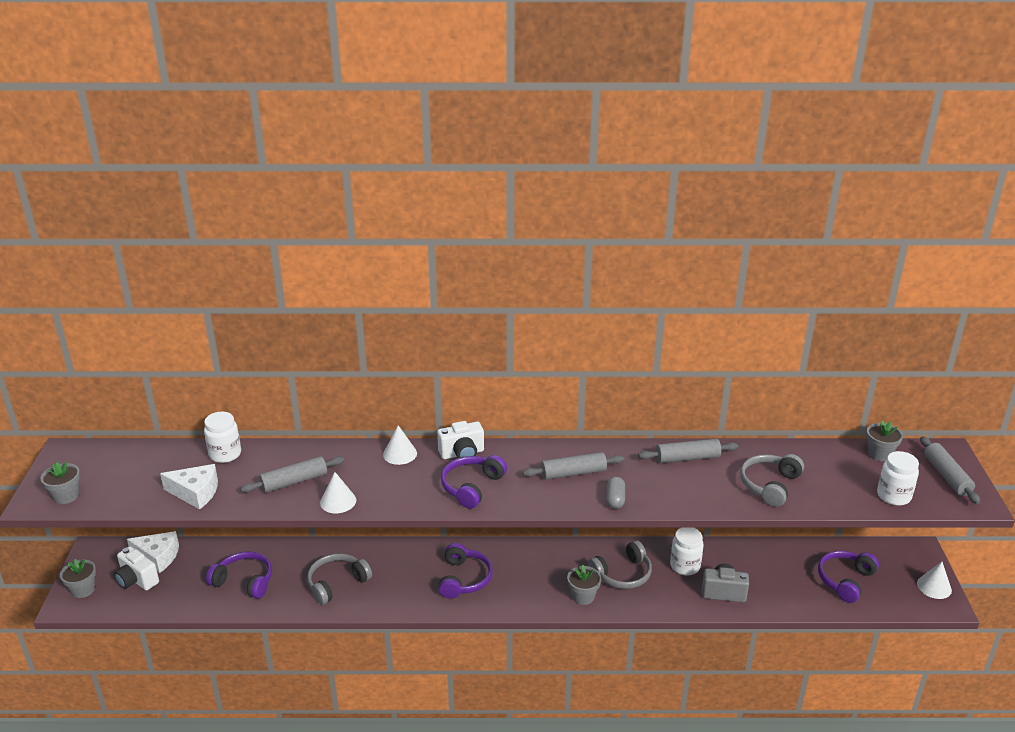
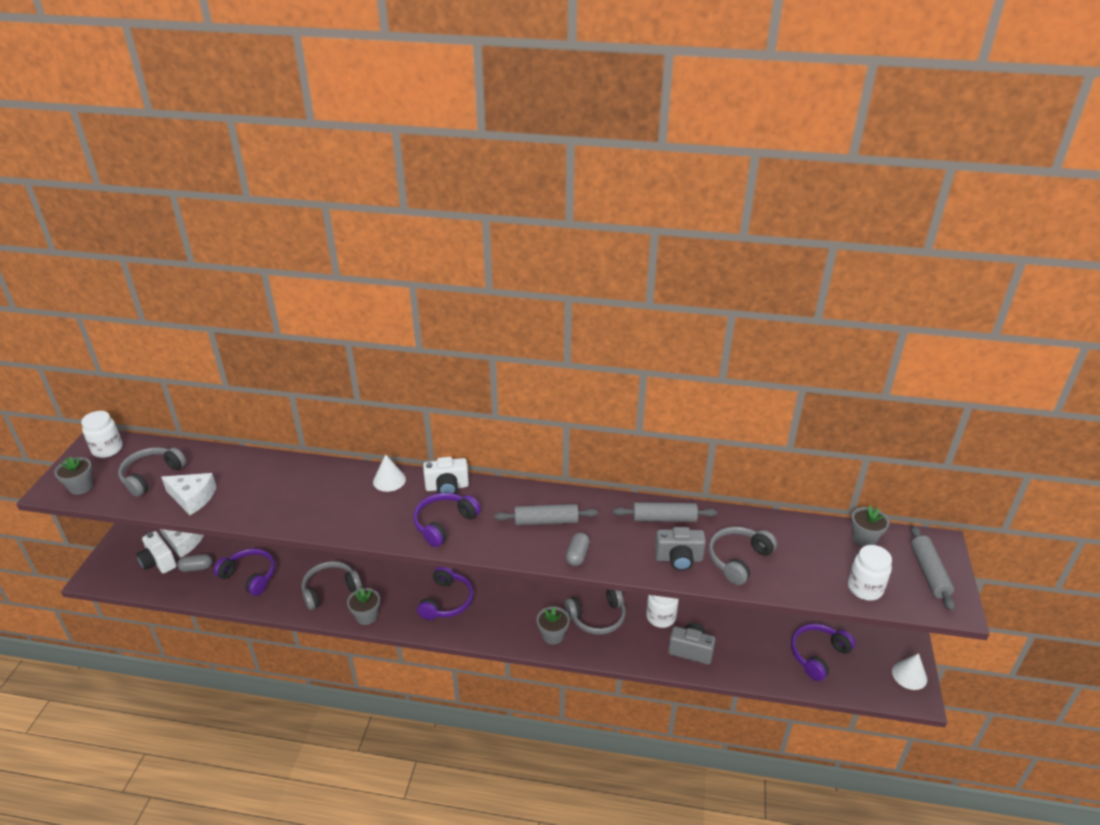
camera: 10 degrees right, 5 degrees up
grey flower pot [60,559,96,598] -> grey flower pot moved to [347,588,380,625]
white jar [204,412,241,463] -> white jar moved to [81,411,123,458]
grey rolling pin [241,456,344,493] -> none
white cone [320,472,356,513] -> none
none -> grey headphones [118,447,186,497]
none -> grey capsule [177,554,212,572]
none -> grey camera [655,527,706,571]

